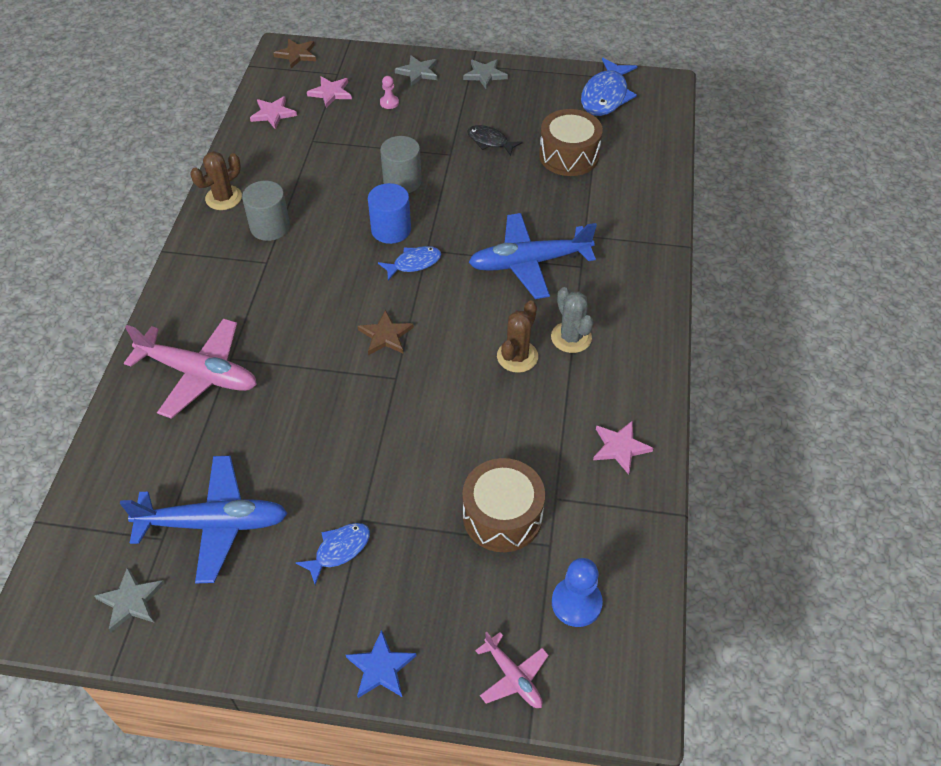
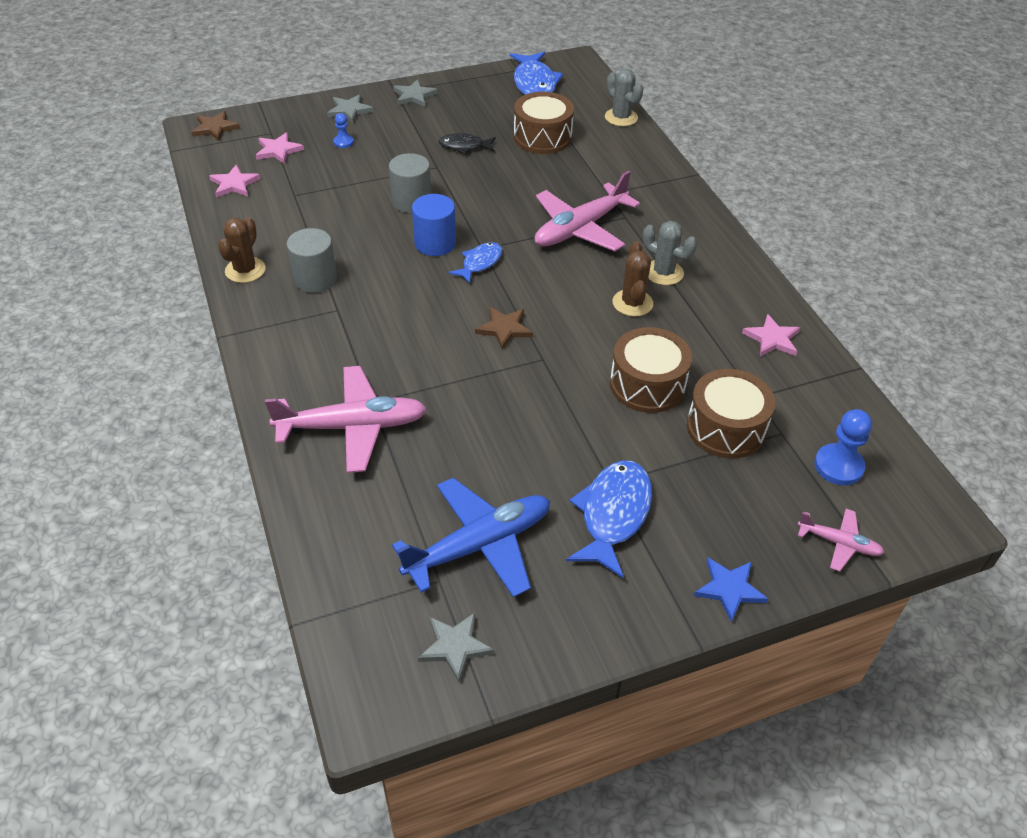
camera: 30 degrees left, 5 degrees down
blue fish [296,523,370,585] -> blue fish [566,460,652,578], size x1.70
pink pawn [380,76,399,109] -> blue pawn [333,113,354,148]
blue plane [469,213,597,299] -> pink plane [535,171,640,251]
none -> grey cactus [605,69,644,126]
none -> brown drum [610,327,692,413]

